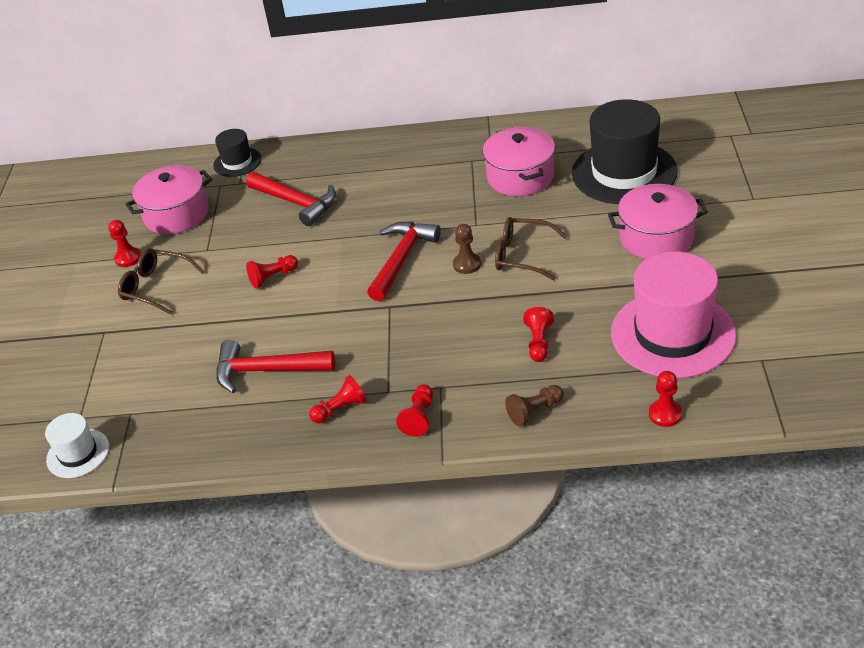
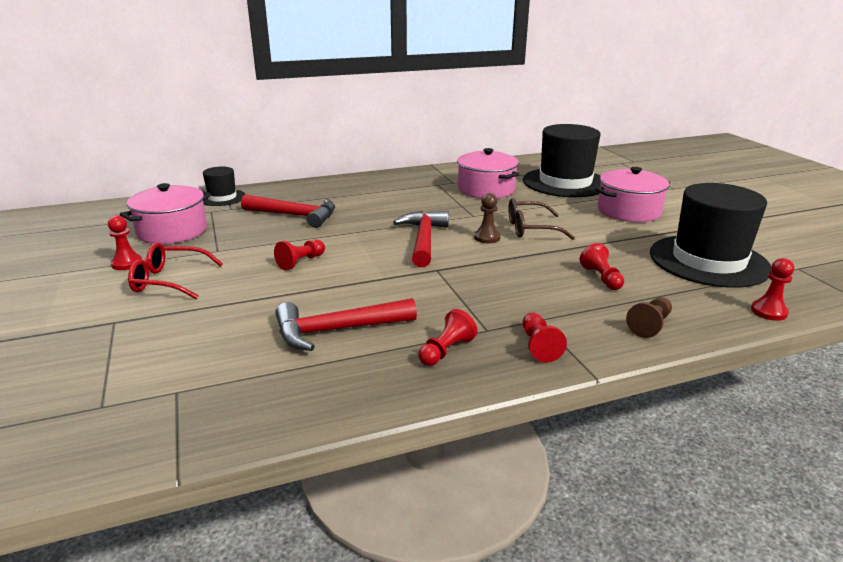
camera: 25 degrees left, 15 degrees down
white hat [45,413,109,478] -> none
brown glasses [118,248,205,315] -> red glasses [128,243,223,299]
pink hat [611,252,736,378] -> black hat [650,183,772,288]

